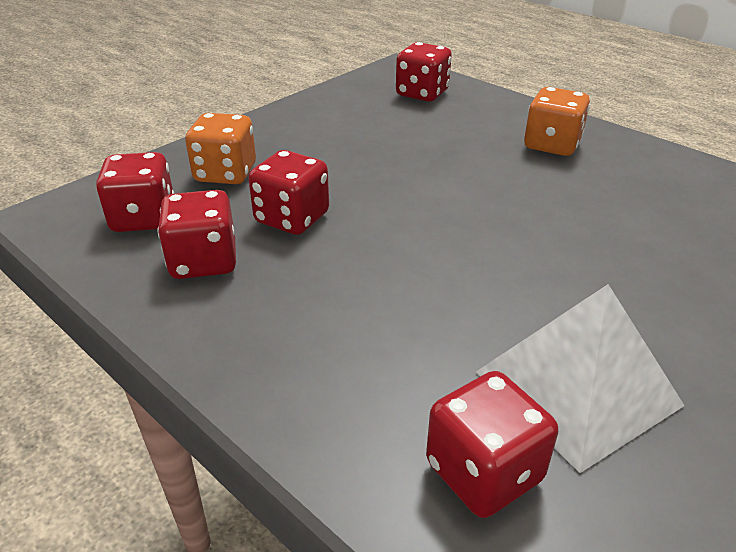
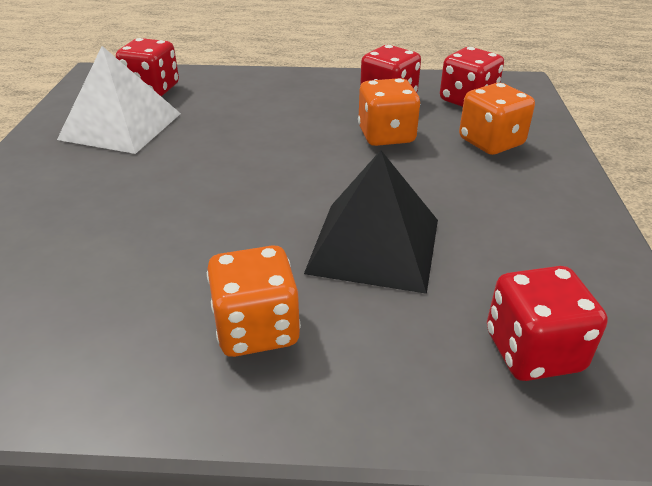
camera: 140 degrees right, 0 degrees up
red dice [248,150,329,235] -> orange dice [358,78,420,146]
none -> black pyramid [304,150,438,294]

